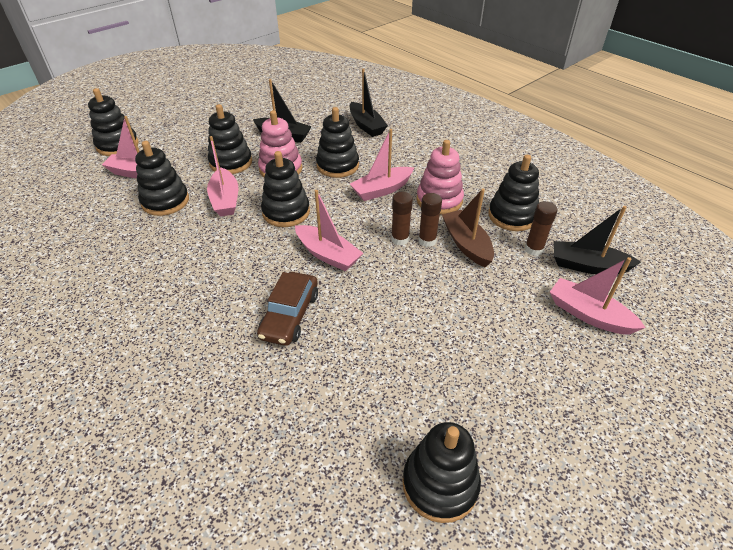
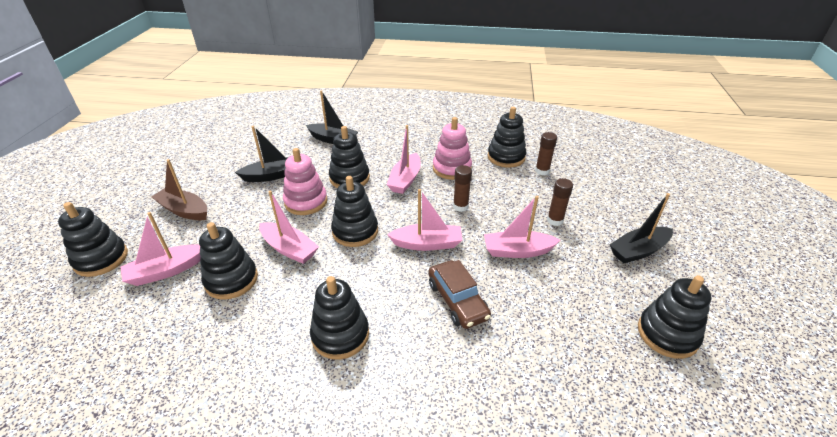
camera: 40 degrees left, 5 degrees down
black stacking toy [208,104,252,174] -> black stacking toy moved to [310,276,369,360]
brown glue stick [418,193,442,247] -> brown glue stick moved to [547,178,573,226]
brown boat [442,189,494,267] -> brown boat moved to [151,159,207,220]
pink boat [550,257,646,335] -> pink boat moved to [484,196,560,258]
black boat [554,206,641,274] -> black boat moved to [609,193,673,264]

